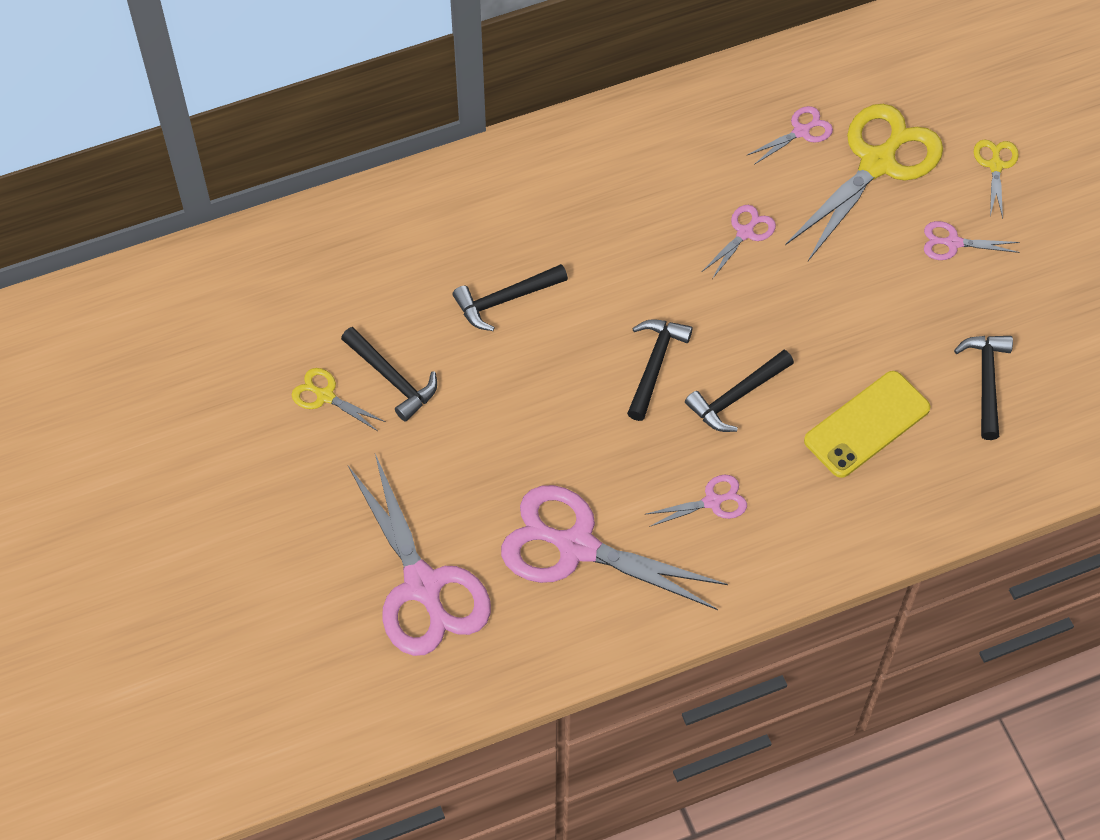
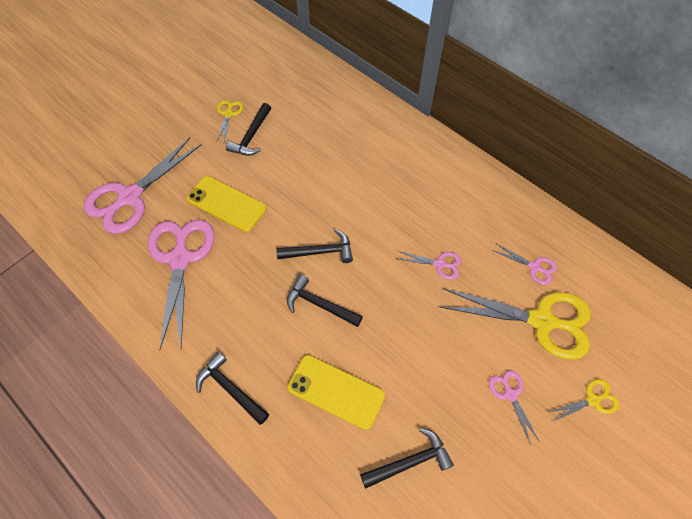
camera: 65 degrees right, 0 degrees up
black hammer [453,264,568,331] -> black hammer moved to [196,352,269,425]
pink scissors [644,475,747,527] -> none
none -> yellow phone [186,176,266,232]

